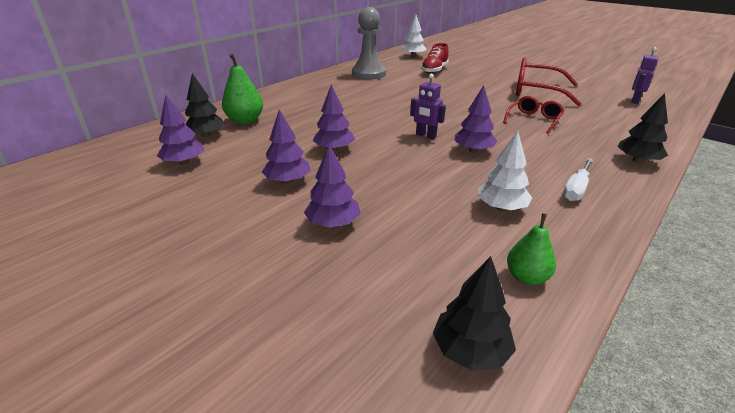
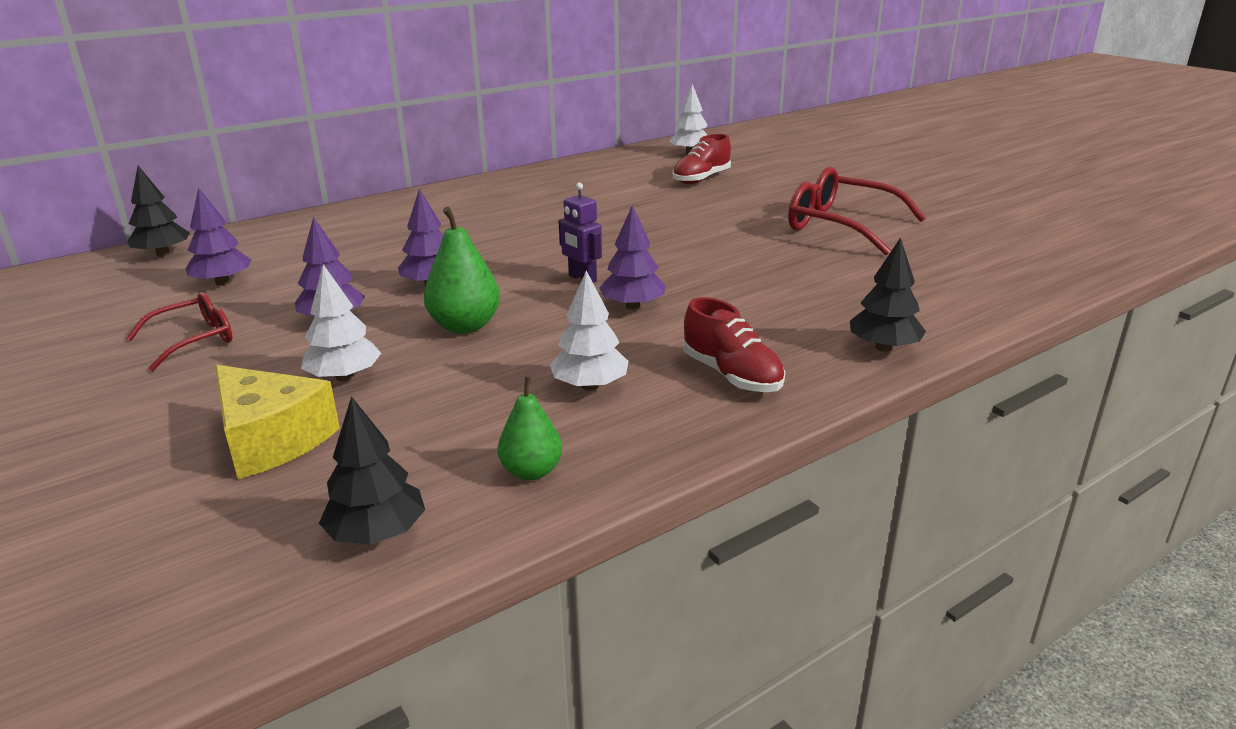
camera: 15 degrees right, 5 degrees down
black tree [185,73,225,137] -> black tree moved to [127,166,190,257]
green pear [222,53,263,124] -> green pear moved to [424,207,500,334]
purple tree [304,145,360,228] -> white tree [301,264,381,382]
grey pawn [352,7,386,80] -> none
red glasses [503,96,565,134] -> red glasses moved to [126,292,232,371]
white screwdriver [563,158,593,201] -> red shoe [683,297,785,392]
purple robot [631,47,658,104] -> none
none -> yellow cheese [215,365,340,479]

